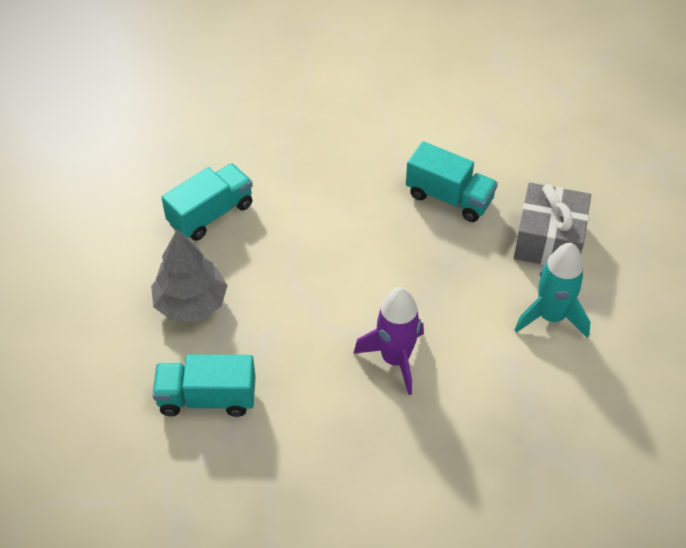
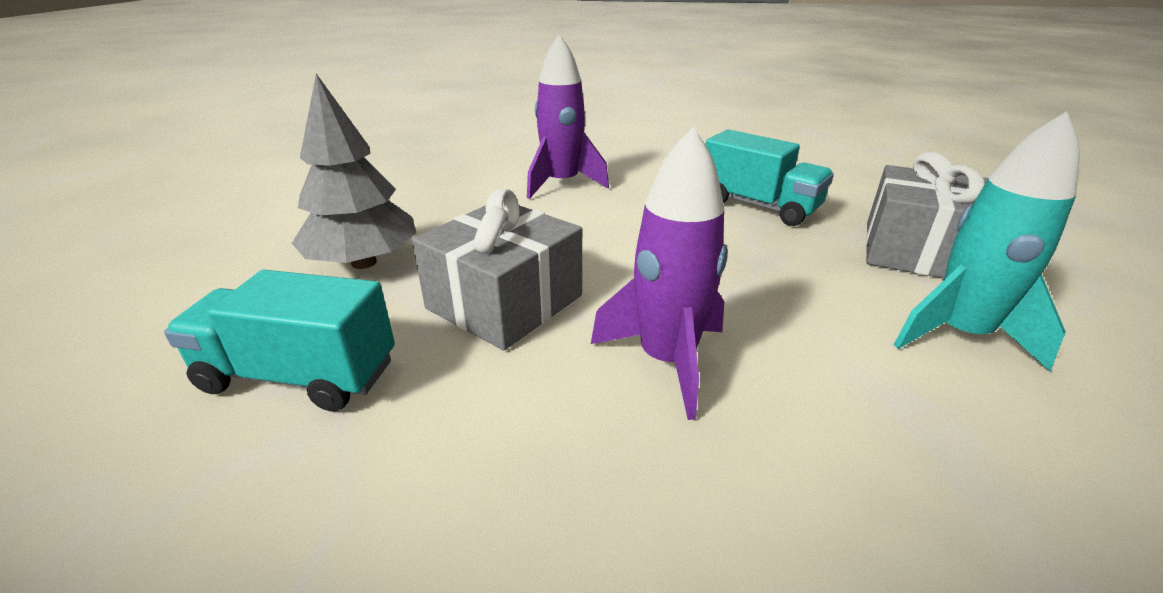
camera: 10 degrees right, 20 degrees down
turquoise truck [161,163,253,241] -> none
none -> grey gift [412,188,582,350]
none -> purple rocket [527,34,609,199]

